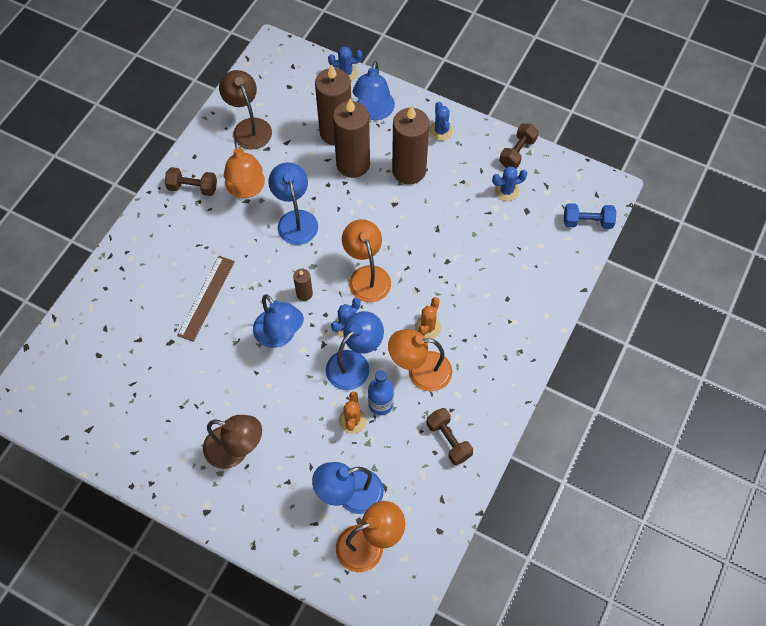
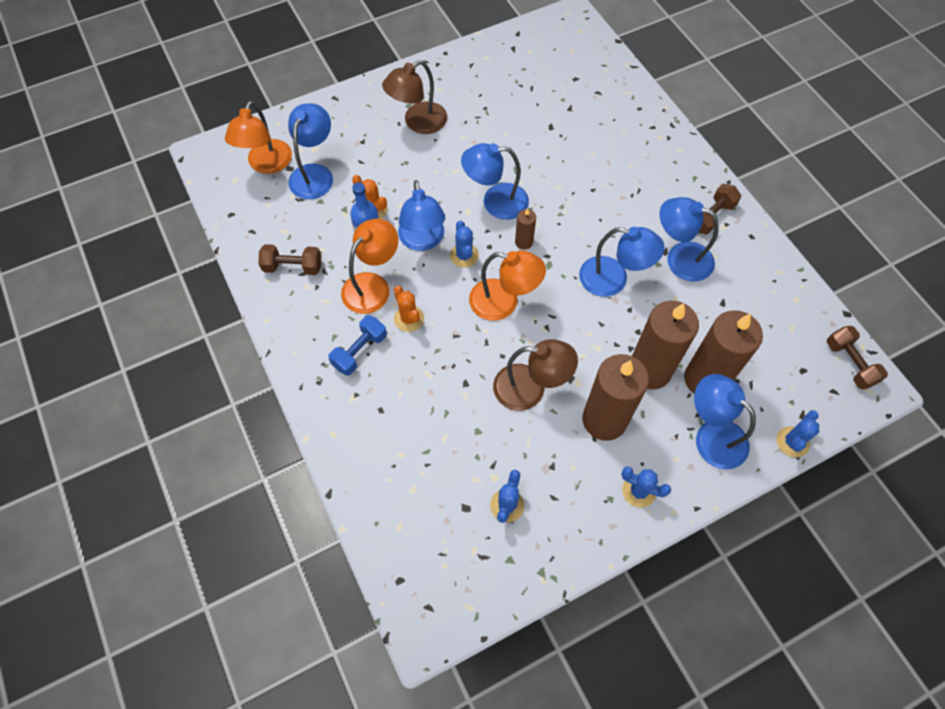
camera: 125 degrees right, 0 degrees up
brown ruler [177,256,235,342] -> none
brown lamp [219,70,272,150] -> brown lamp moved to [493,339,578,411]
orange lamp [224,141,265,198] -> blue lamp [660,197,719,282]
brown dumbbell [499,123,539,169] -> brown dumbbell moved to [827,326,888,389]
blue dumbbell [564,203,616,229] -> blue dumbbell moved to [328,315,387,376]

